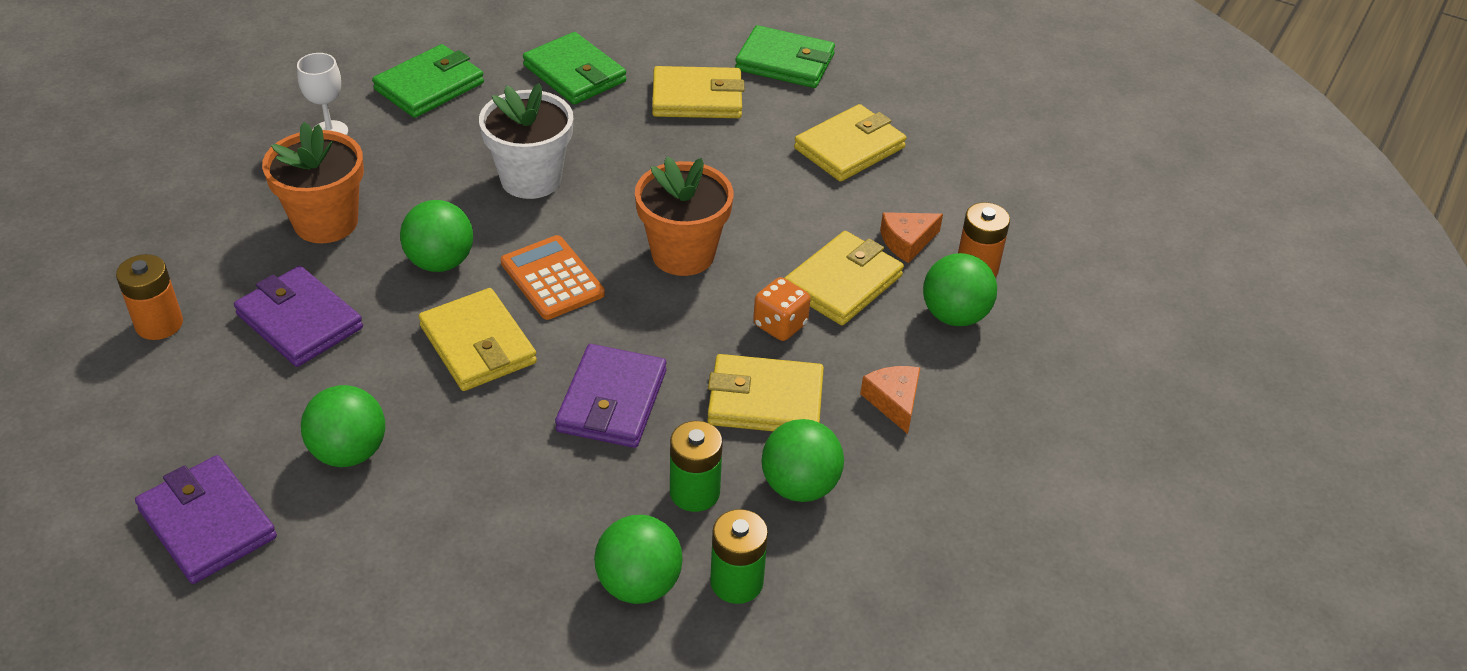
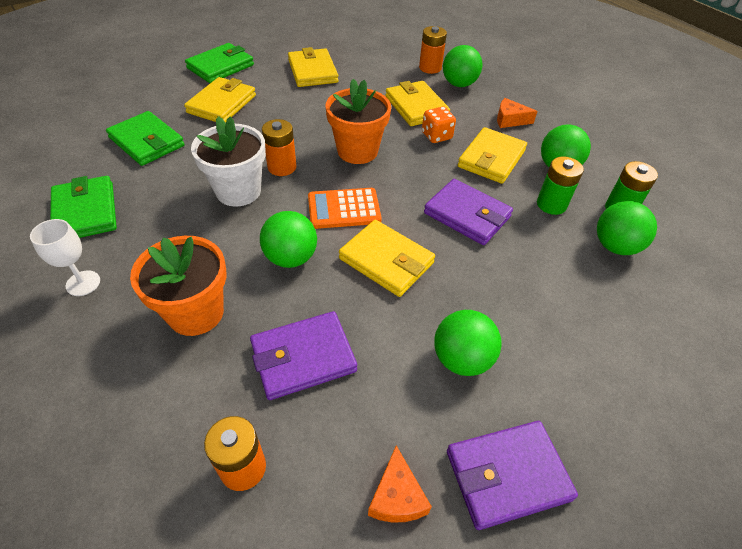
camera: 65 degrees left, 5 degrees up
yellow wallet [419,288,537,391] -> yellow wallet turned 45 degrees clockwise [339,220,435,297]
green wallet [523,32,626,105] -> green wallet turned 60 degrees clockwise [106,111,185,166]
orange cheese [880,212,943,263] -> orange cheese moved to [368,445,432,523]
none -> orange battery [262,119,296,176]

